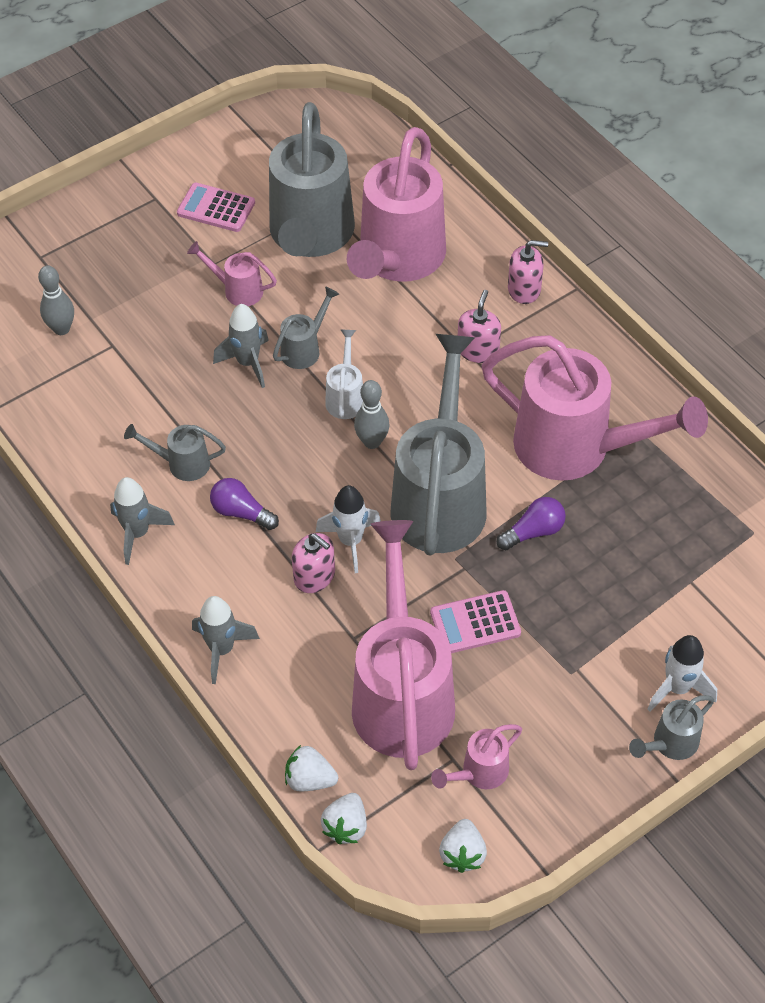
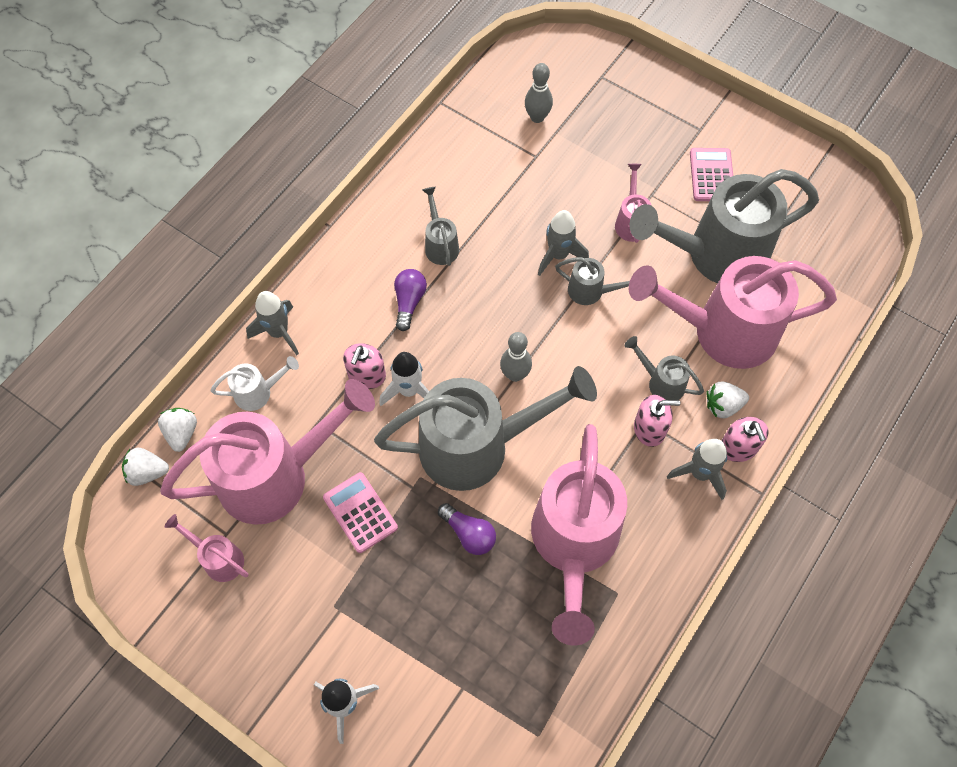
camera: 70 degrees right, 10 degrees up
grey rocket [110,477,175,565] -> grey rocket moved to [667,439,727,500]
white watering can [325,329,363,419] -> white watering can moved to [210,356,299,411]
white strawberry [439,819,487,873] -> white strawberry moved to [707,382,749,418]
grey watering can [629,695,714,760] -> grey watering can moved to [625,336,704,400]

